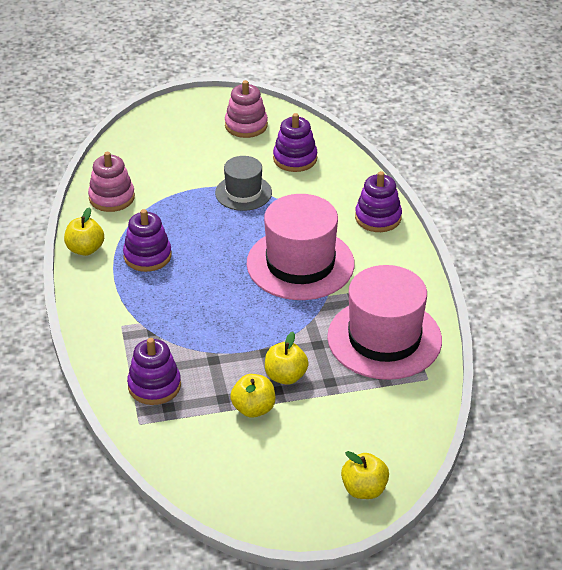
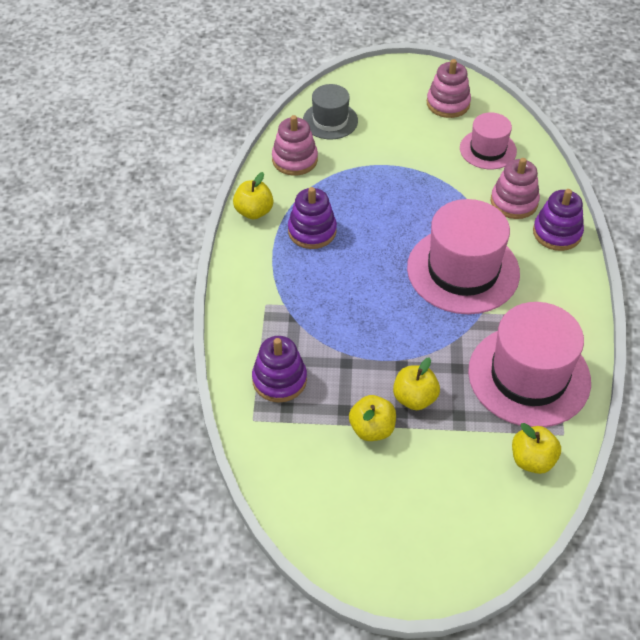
camera: 15 degrees right, 10 degrees up
grey hat [215,156,272,211] -> grey hat moved to [303,84,358,139]
purple stacking toy [273,113,317,172] -> pink hat [460,112,517,170]
yellow apple [341,451,389,499] -> yellow apple moved to [512,423,561,474]
none -> pink stacking toy [491,158,540,219]

